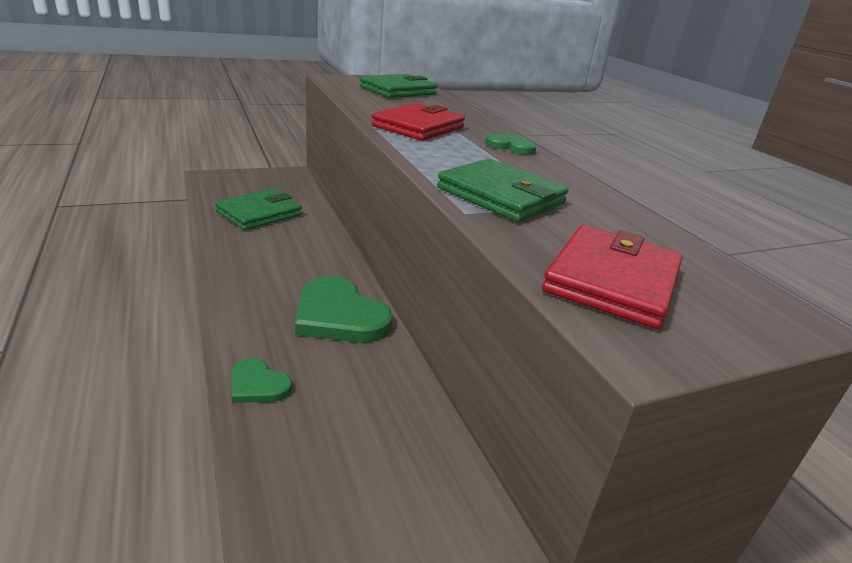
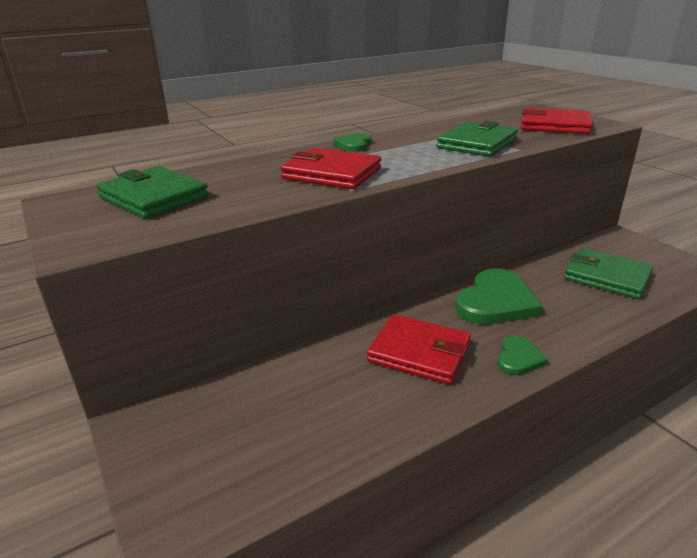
camera: 95 degrees left, 0 degrees up
green wallet [215,189,302,230] -> green wallet moved to [564,248,653,299]
green heart [231,358,292,403] -> green heart moved to [497,335,548,375]
none -> red wallet [367,314,471,385]

